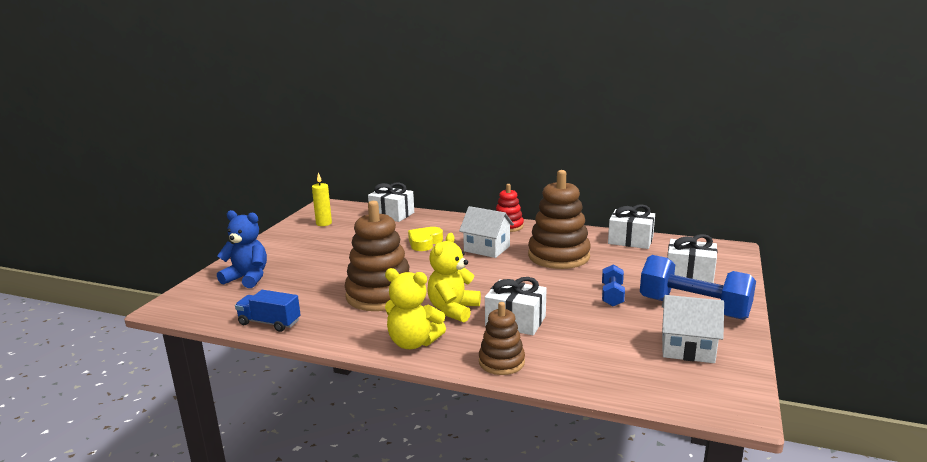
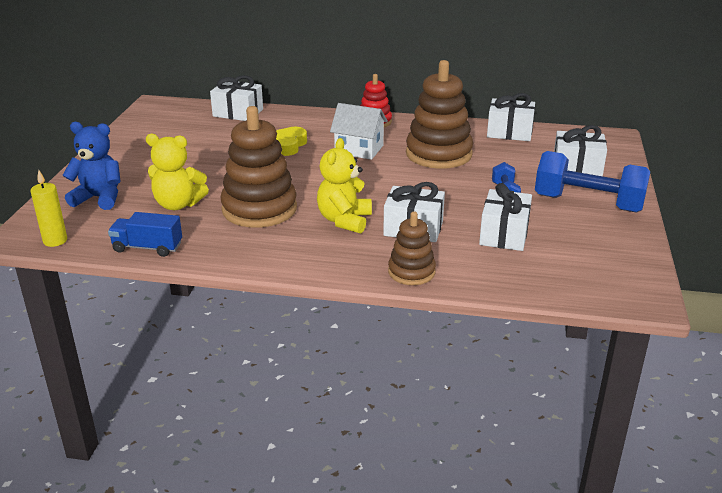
camera: 10 degrees left, 10 degrees up
yellow candle [312,172,332,226] -> yellow candle moved to [30,170,67,247]
yellow teddy bear [385,268,446,349] -> yellow teddy bear moved to [146,134,209,210]
white house [662,295,724,363] -> none
none -> white gift [479,183,532,251]

